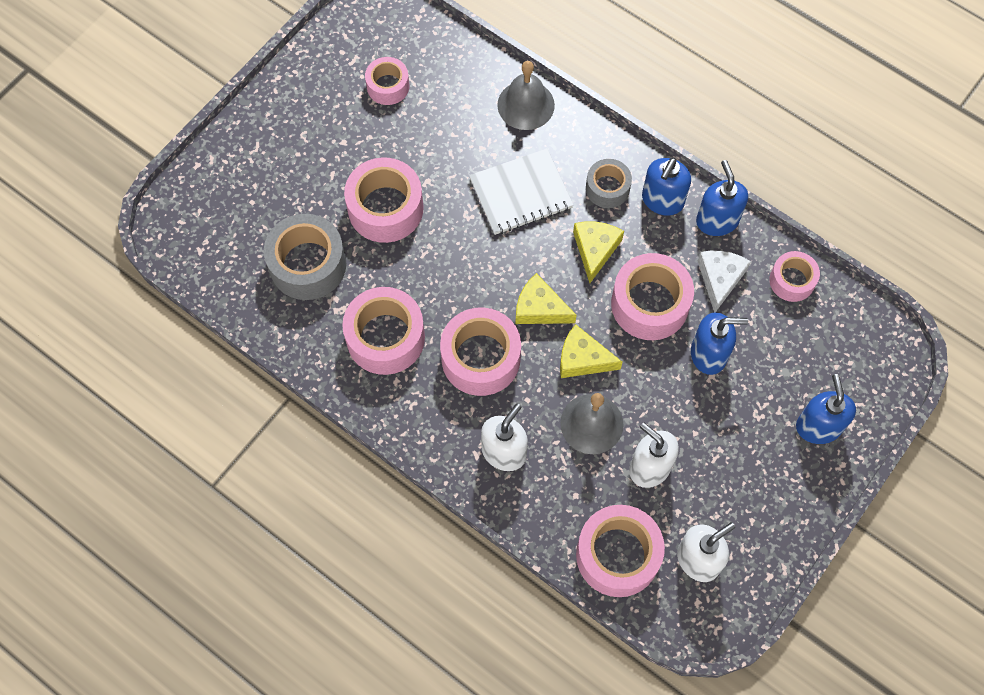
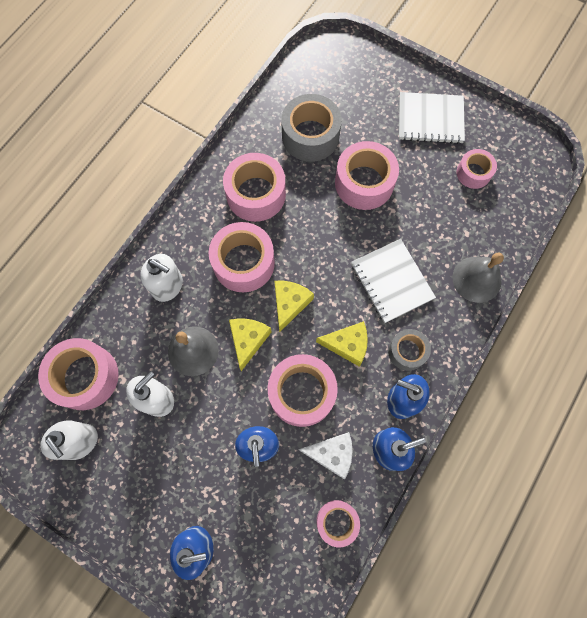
camera: 85 degrees right, 5 degrees up
none -> white notebook [399,92,465,144]

